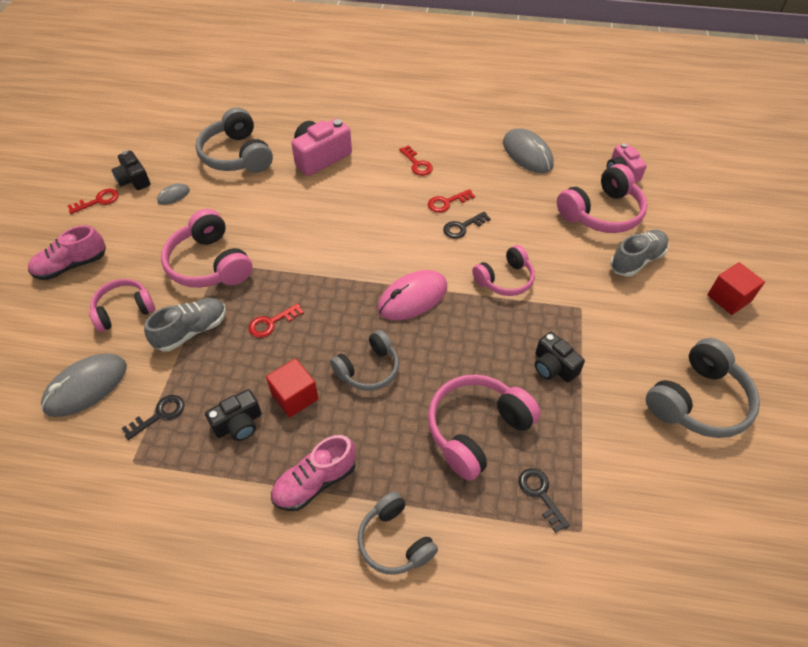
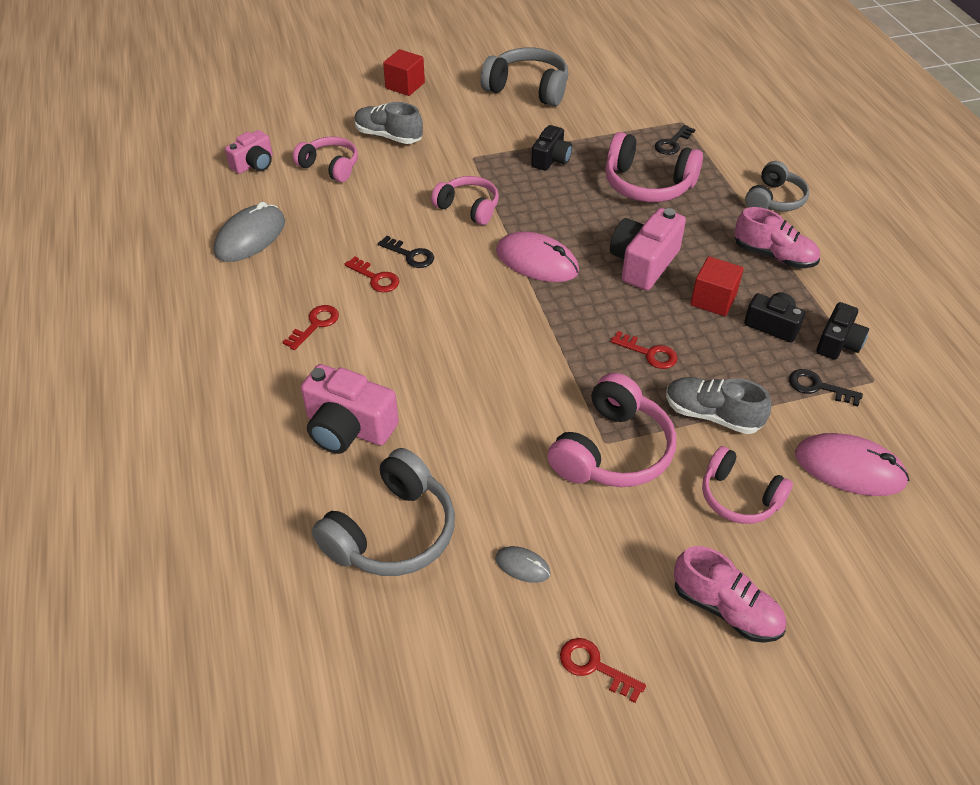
camera: 115 degrees left, 5 degrees down
grey mouse [41,353,127,417] -> pink mouse [795,433,909,496]
black camera [111,151,151,190] -> black camera moved to [816,302,869,360]
grey headphones [330,330,399,391] -> pink camera [610,208,686,290]
pink headphones [557,164,647,233] -> pink headphones [293,137,358,182], size x0.65

